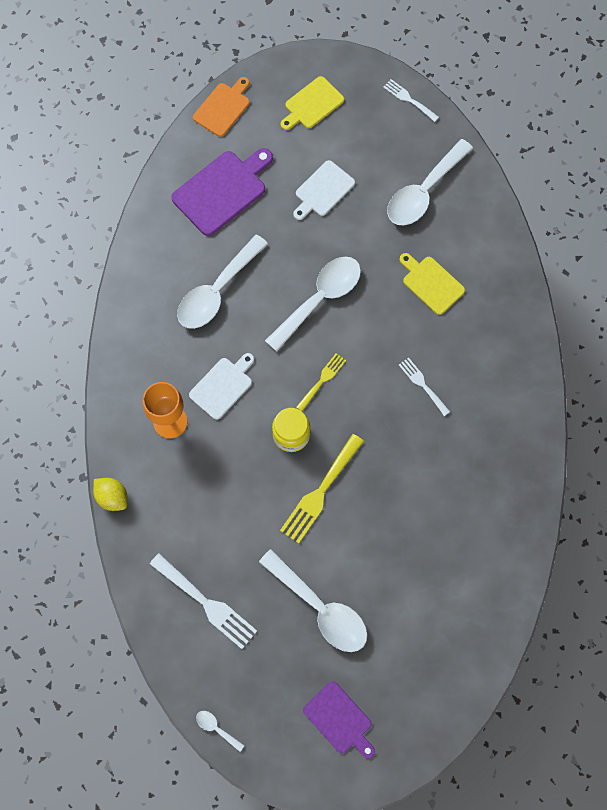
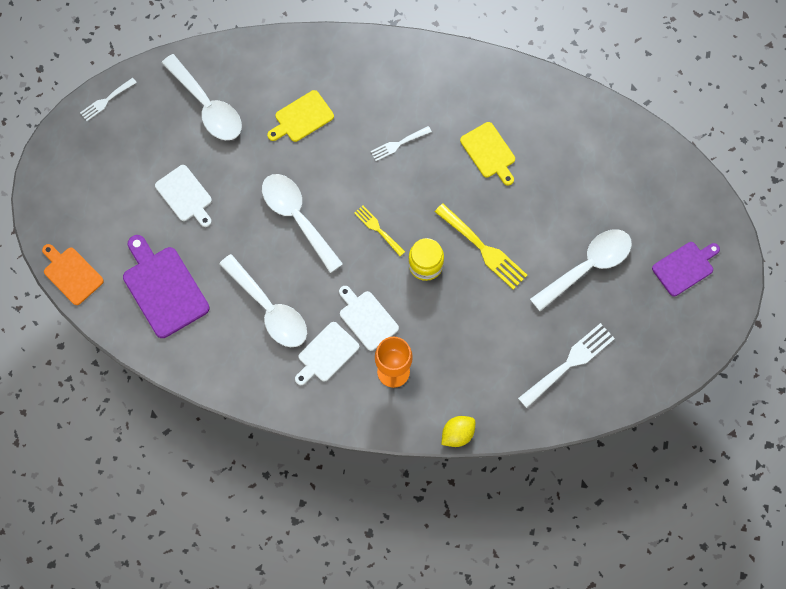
camera: 80 degrees left, 0 degrees up
white spoon [196,711,245,752] -> none
yellow cutting board [281,76,344,130] -> yellow cutting board moved to [460,122,515,185]
none -> white cutting board [295,322,359,385]

